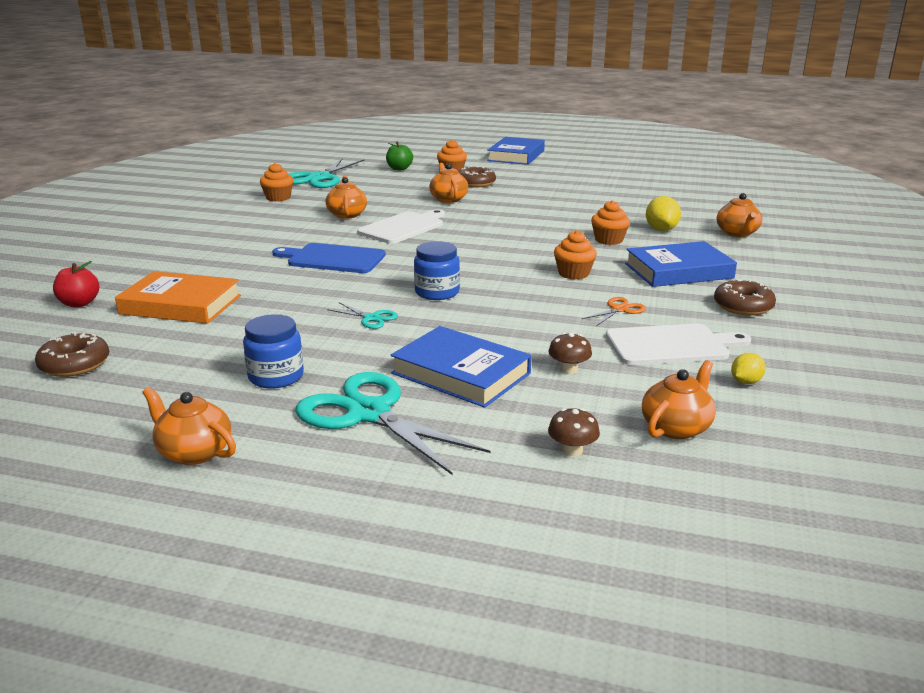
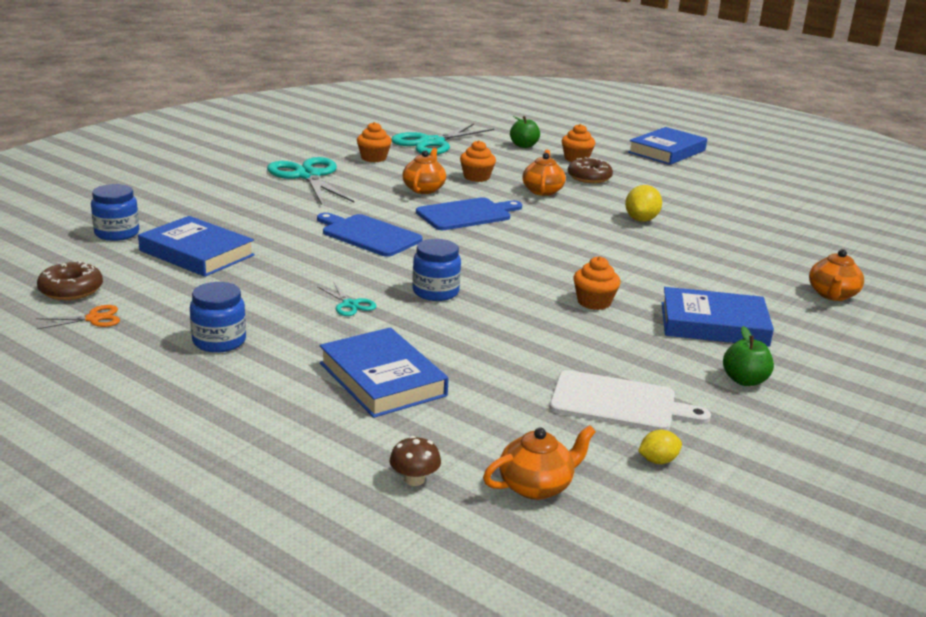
camera: 20 degrees right, 0 degrees up
red apple [53,261,99,307] -> blue jar [91,184,139,241]
orange book [115,271,241,324] -> blue book [138,216,255,277]
orange teapot [142,387,236,465] -> none
turquoise scissors [296,372,491,475] -> turquoise scissors moved to [267,157,354,205]
white cutting board [357,209,445,244] -> blue cutting board [416,197,522,230]
brown mushroom [548,333,592,374] -> none
orange scissors [582,297,646,326] -> orange scissors moved to [36,305,120,329]
orange cupcake [591,200,630,245] -> orange cupcake moved to [460,140,496,182]
yellow lemon [646,196,681,231] -> yellow lemon moved to [625,185,662,222]
brown donut [714,279,776,316] -> green apple [723,326,774,386]

